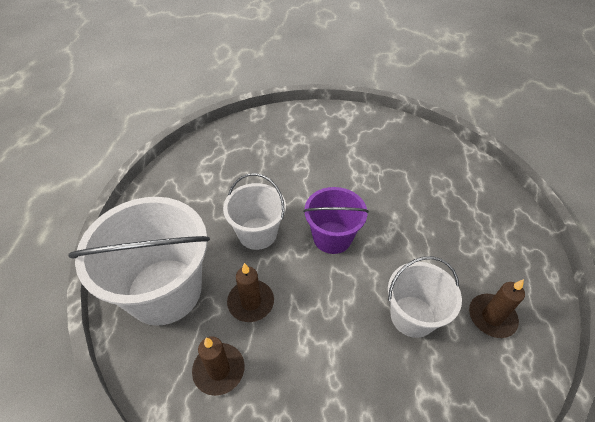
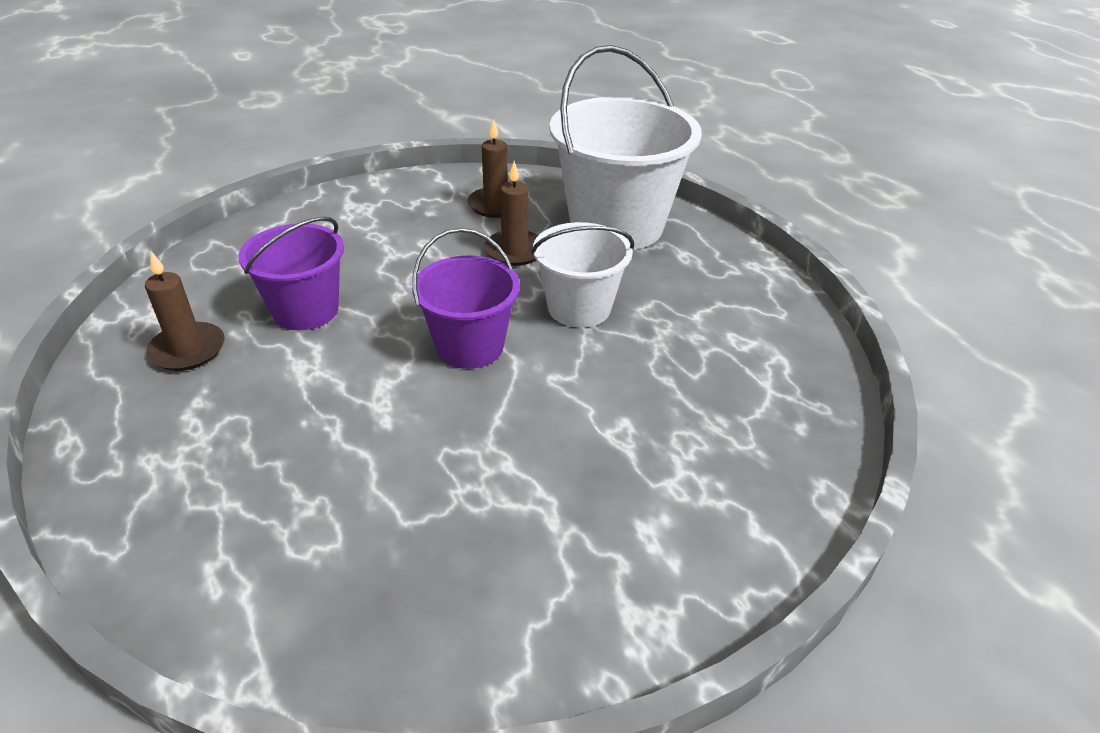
camera: 145 degrees right, 10 degrees down
white bucket [388,256,462,338] -> purple bucket [238,217,344,330]

